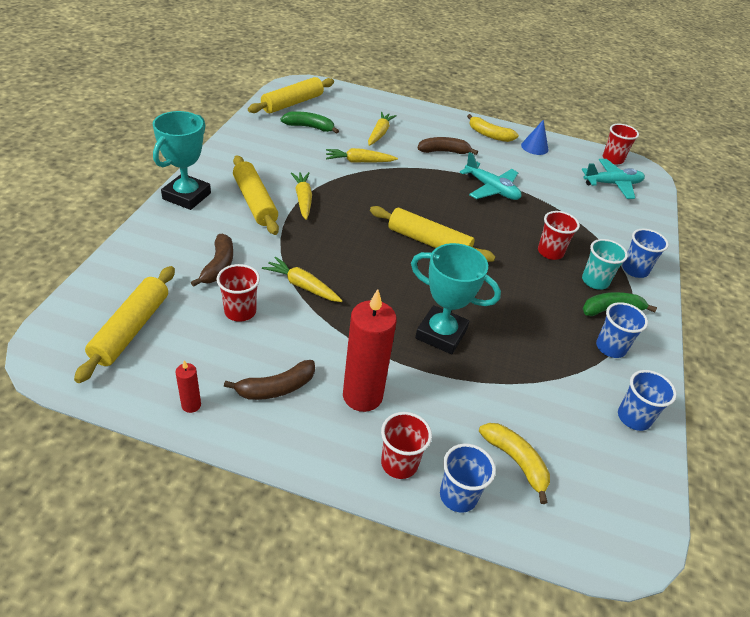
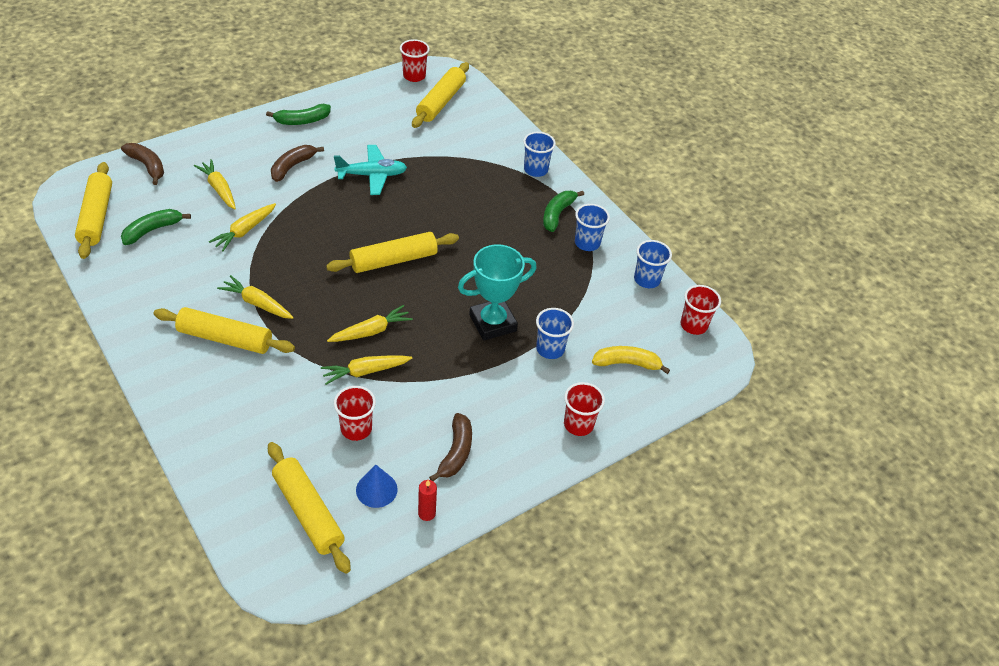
camera: 50 degrees left, 5 degrees up
turquoise trophy [153,111,211,210] -> none
brown banana [191,234,233,287] -> brown banana moved to [121,143,164,185]
red candle [343,289,397,412] -> none
blue cup [440,444,496,513] -> blue cup moved to [536,308,574,359]
yellow banana [467,114,519,142] -> green banana [266,104,331,125]
blue cone [521,120,549,155] -> blue cone moved to [356,465,398,508]
red cup [538,211,580,260] -> red cup moved to [681,285,721,335]
turquoise plane [582,159,645,199] -> yellow rolling pin [412,62,469,128]
turquoise cup [582,239,628,290] -> none
none -> yellow carrot [327,305,413,342]

